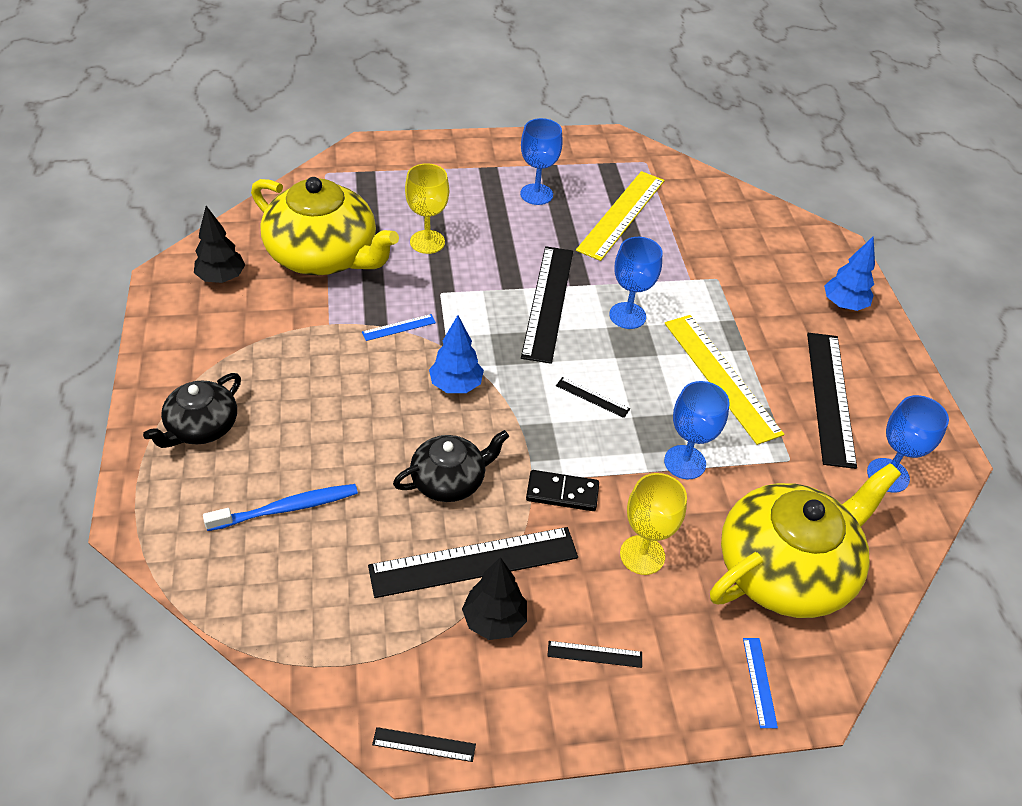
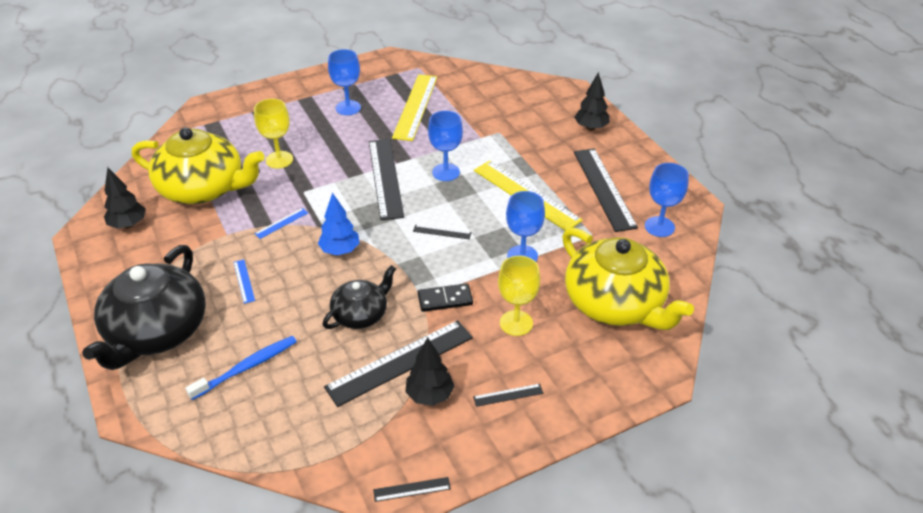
camera: 15 degrees left, 5 degrees down
black teapot [143,373,241,448] -> black teapot [82,245,206,370], size x1.82
yellow teapot [710,463,901,618] -> yellow teapot turned 105 degrees clockwise [562,228,694,330]
blue ruler [743,638,778,728] -> blue ruler moved to [233,260,255,304]
blue tree [824,236,875,311] -> black tree [574,72,610,131]

